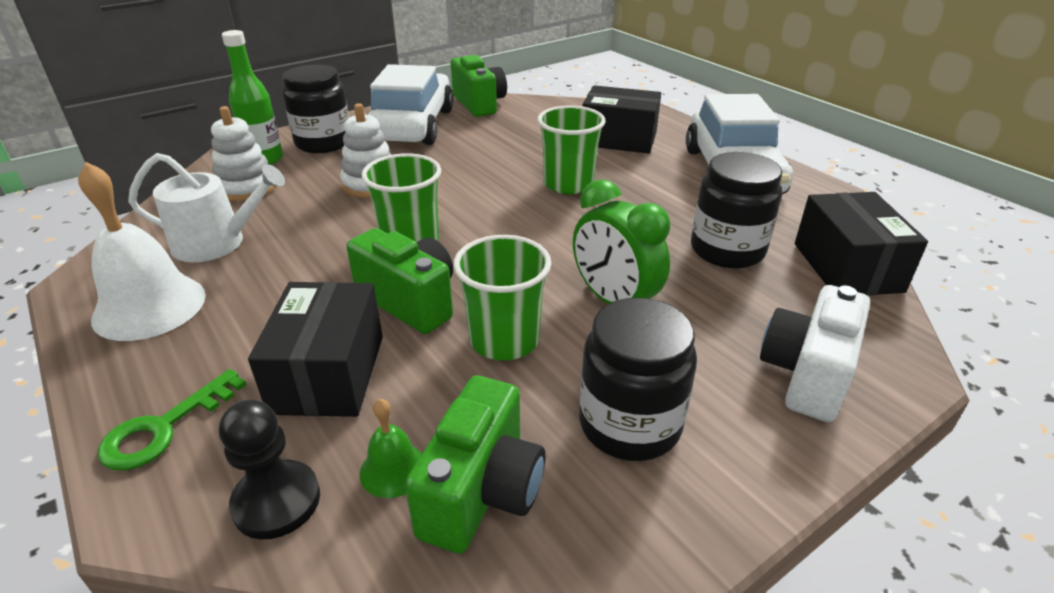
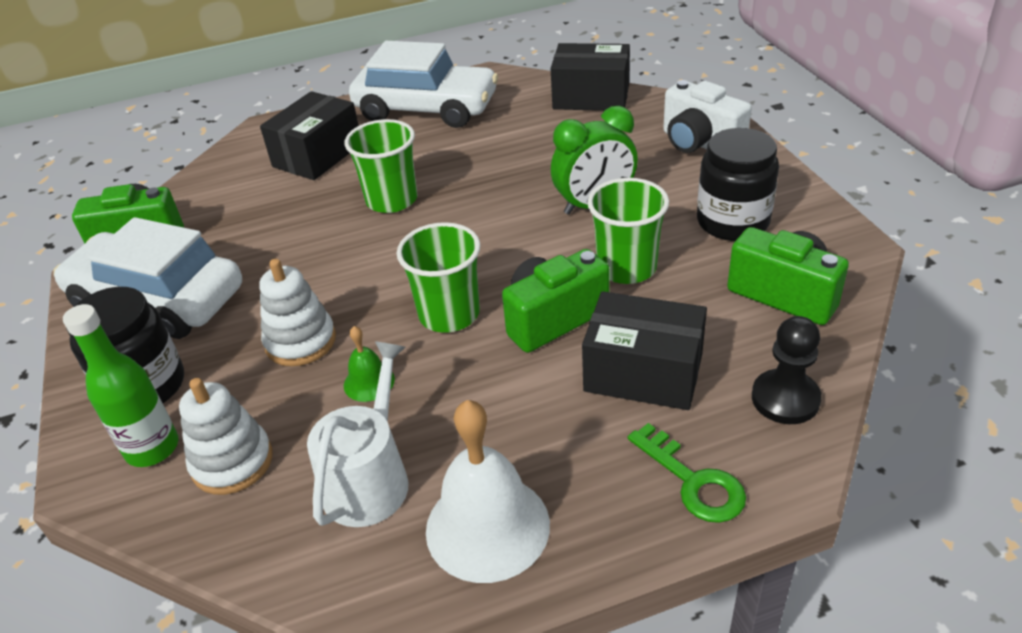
camera: 70 degrees left, 5 degrees up
green bell [360,399,422,498] -> green bell moved to [344,326,395,402]
black jar [691,152,782,268] -> none

